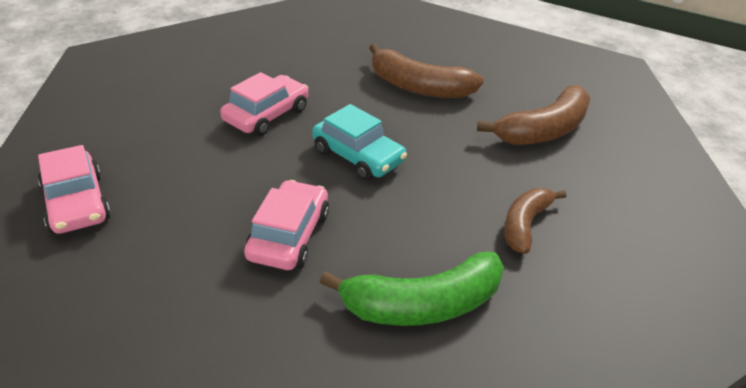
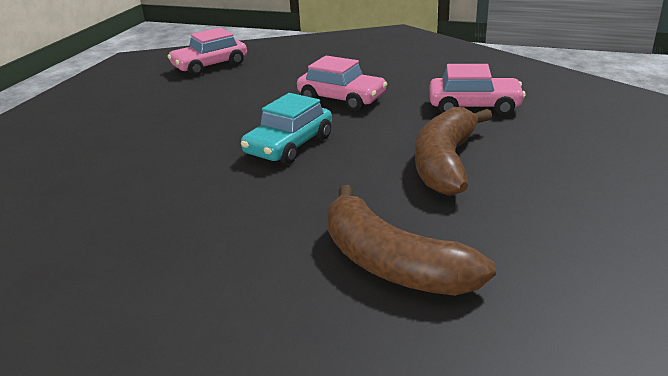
camera: 85 degrees right, 10 degrees down
pink car [244,180,329,270] -> pink car moved to [430,64,526,115]
green banana [320,252,504,326] -> none
brown banana [504,188,566,254] -> none

